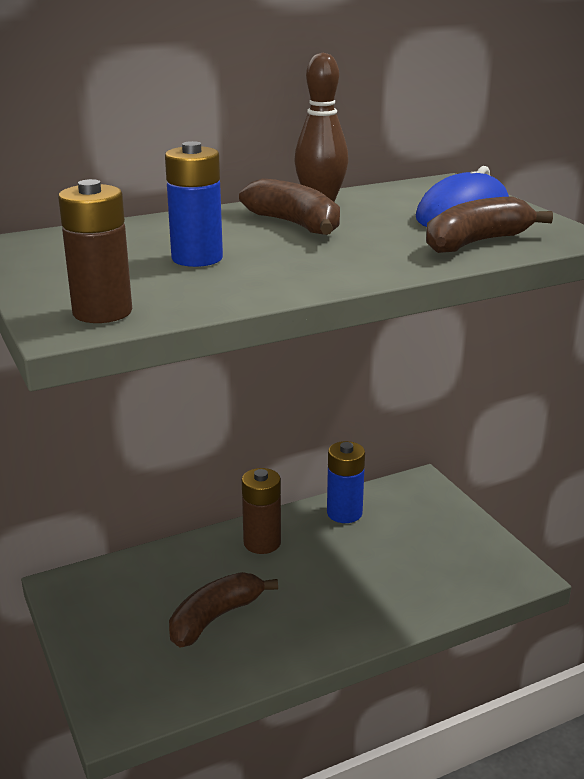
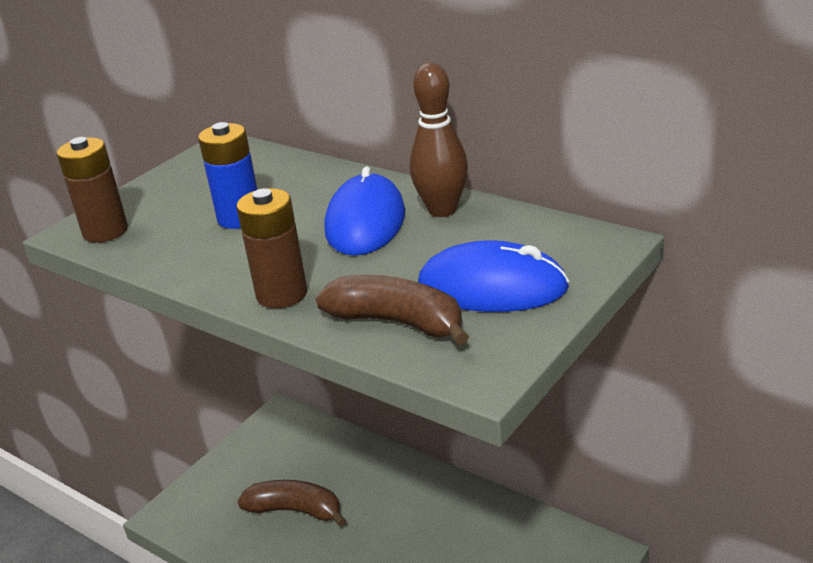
camera: 65 degrees right, 5 degrees up
brown banana [239,178,340,235] -> blue mouse [324,166,405,256]
brown battery [242,468,281,554] -> brown battery moved to [237,188,307,308]
blue battery [327,441,365,523] -> none

